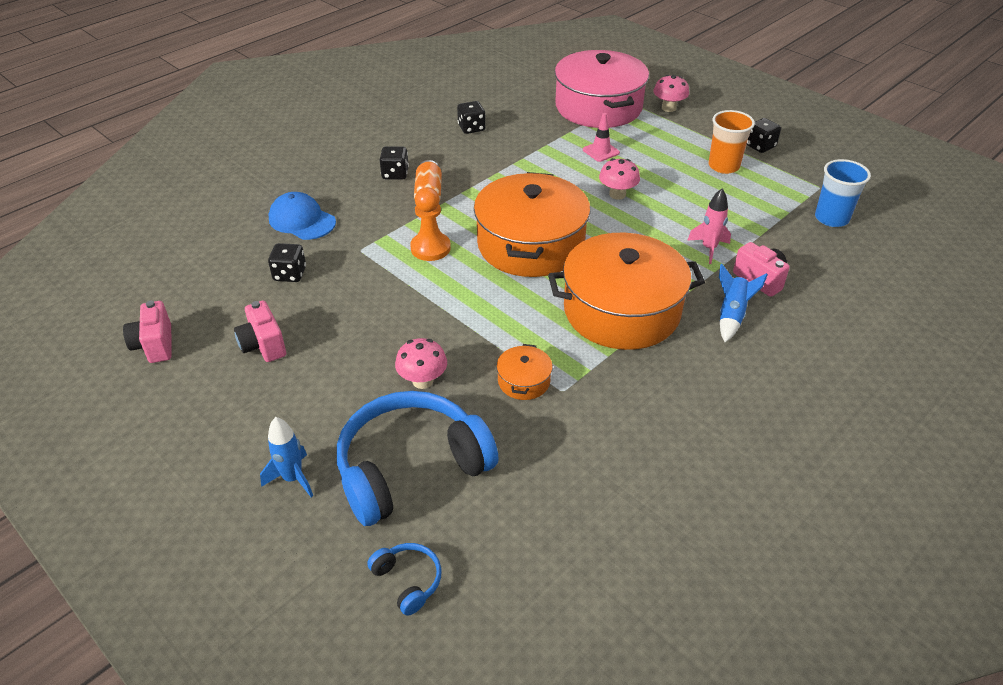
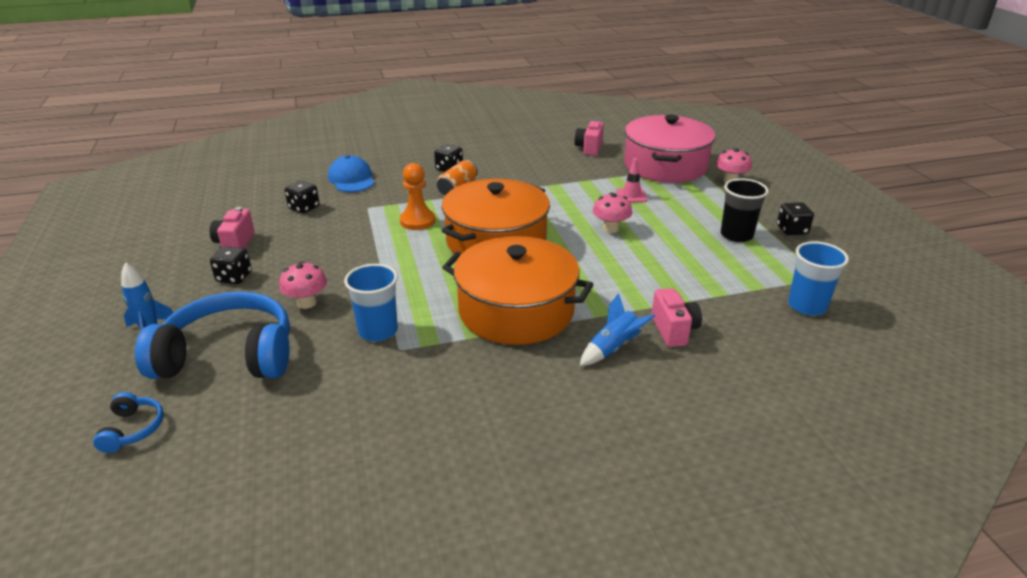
camera: 30 degrees right, 10 degrees down
pink camera [123,300,171,363] -> pink camera moved to [575,120,604,156]
black dice [457,101,486,134] -> black dice moved to [210,246,252,284]
orange pot [496,344,553,400] -> blue cup [344,264,398,341]
pink rocket [687,189,731,264] -> none
orange cup [709,110,755,174] -> black cup [721,179,769,242]

